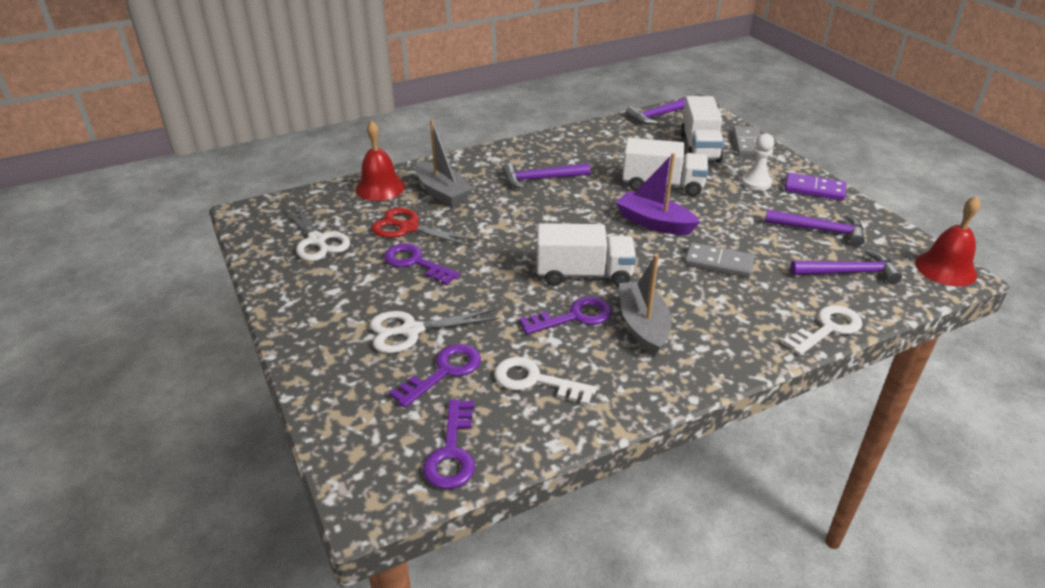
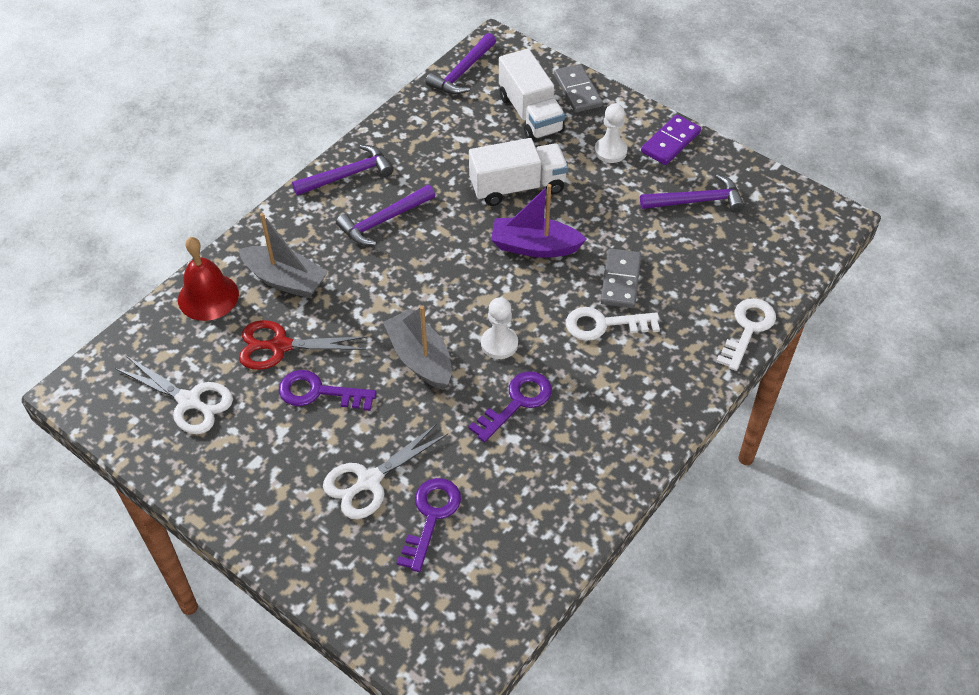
camera: 25 degrees left, 15 degrees up
purple key [423,399,475,489] -> none
white key [494,357,597,406] -> white key moved to [566,307,660,341]
white truck [537,223,636,286] -> white pawn [481,297,518,359]
grey boat [619,254,671,357] -> grey boat moved to [383,305,452,390]
grey domino [684,242,755,278] -> grey domino turned 75 degrees counterclockwise [600,248,641,308]
purple domino [785,173,846,201] -> purple domino turned 45 degrees counterclockwise [641,115,701,165]
purple hammer [790,250,902,284] -> purple hammer moved to [292,145,394,196]
red bell [915,196,981,286] -> none

